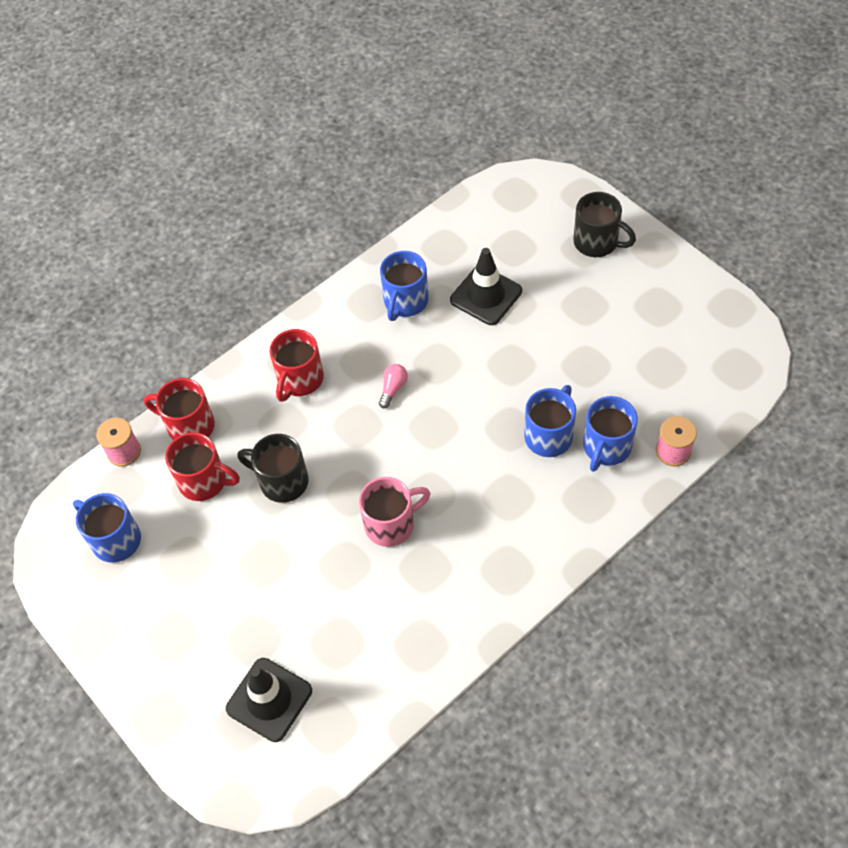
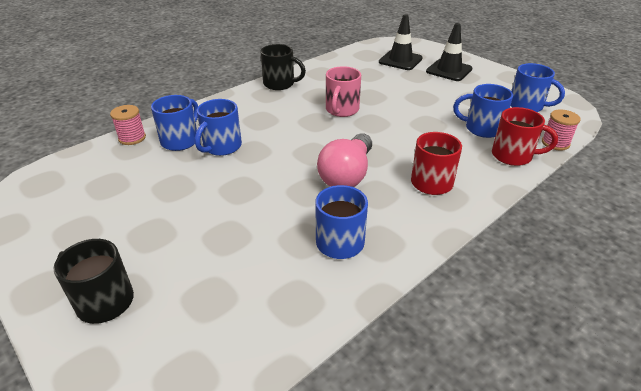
camera: 175 degrees right, 20 degrees down
red mug [165,432,240,501] -> blue mug [453,84,513,138]
black mug [237,434,309,503] -> black mug moved to [260,44,306,90]
pink mug [359,477,431,547] -> pink mug turned 45 degrees counterclockwise [326,66,361,117]
pink light bulb [379,364,408,408] -> pink light bulb [317,133,372,187], size x2.27
black traffic cone [450,248,522,325] -> black traffic cone moved to [426,23,472,81]

